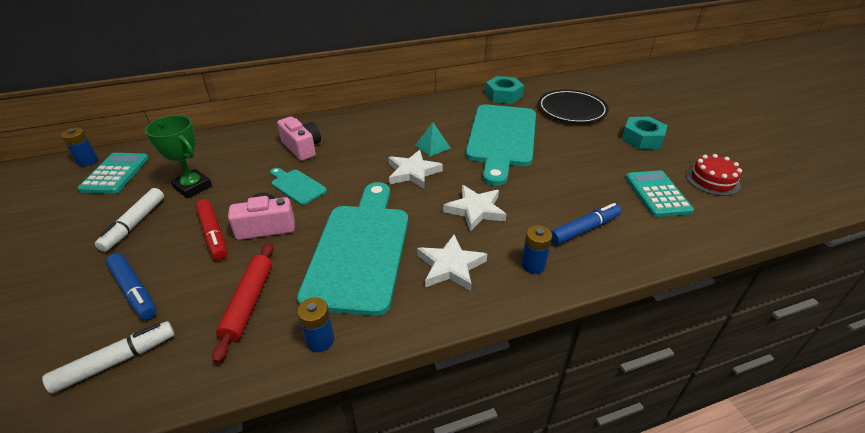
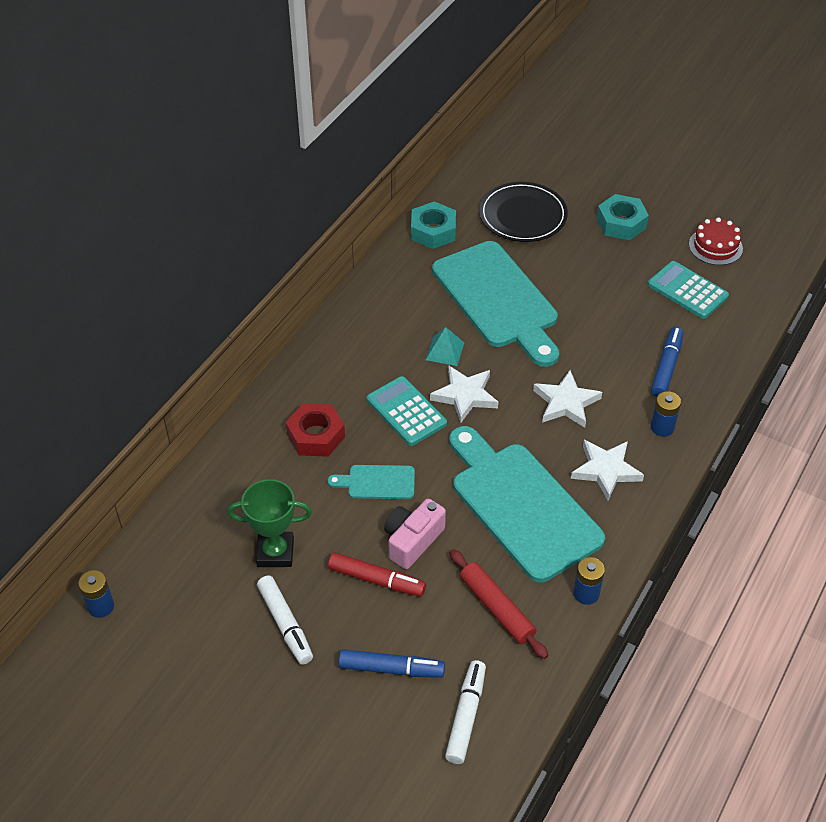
camera: 40 degrees left, 10 degrees up
turquoise calculator [77,153,149,194] -> turquoise calculator moved to [367,376,447,446]
pink camera [277,117,321,161] -> red nut [286,403,345,457]

